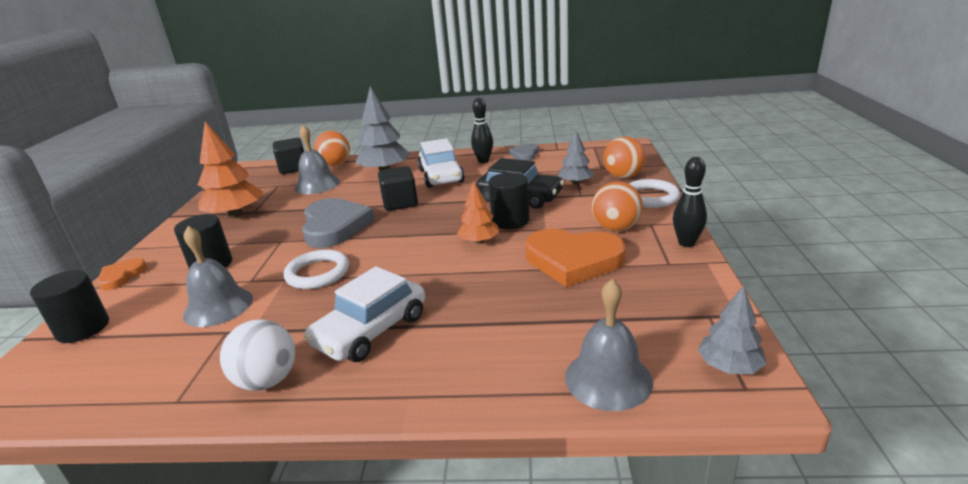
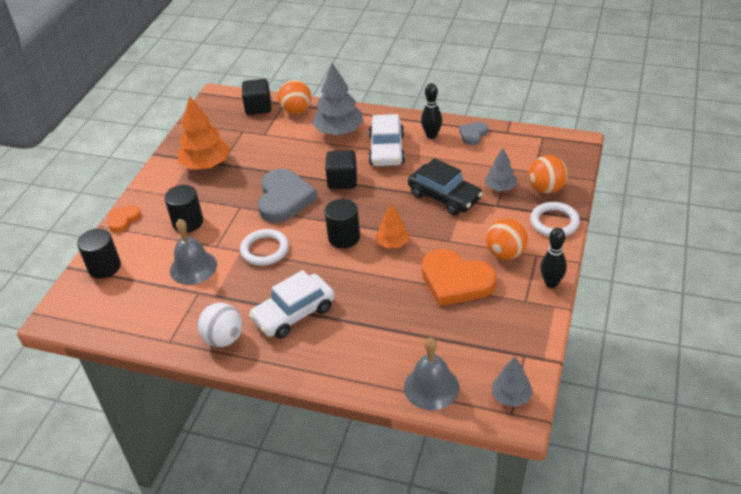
camera: 15 degrees right, 15 degrees up
grey bell [295,125,340,194] -> none
black cylinder [488,172,529,229] -> black cylinder moved to [325,199,360,248]

